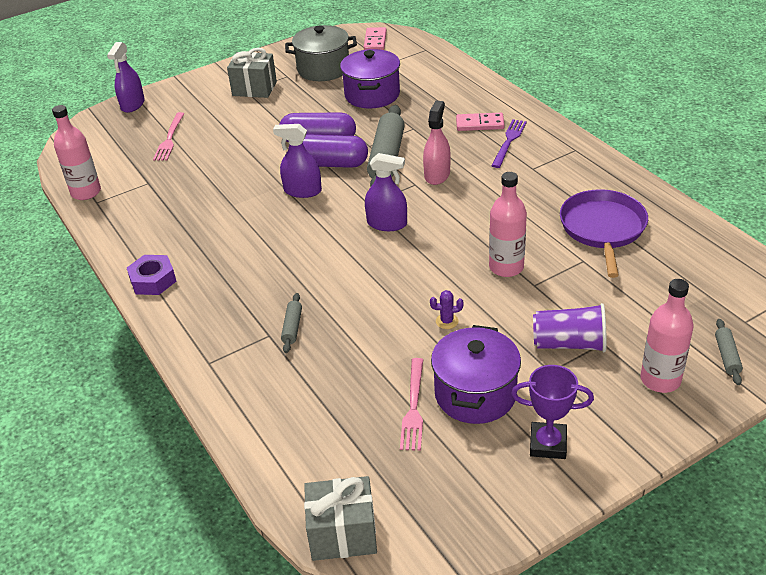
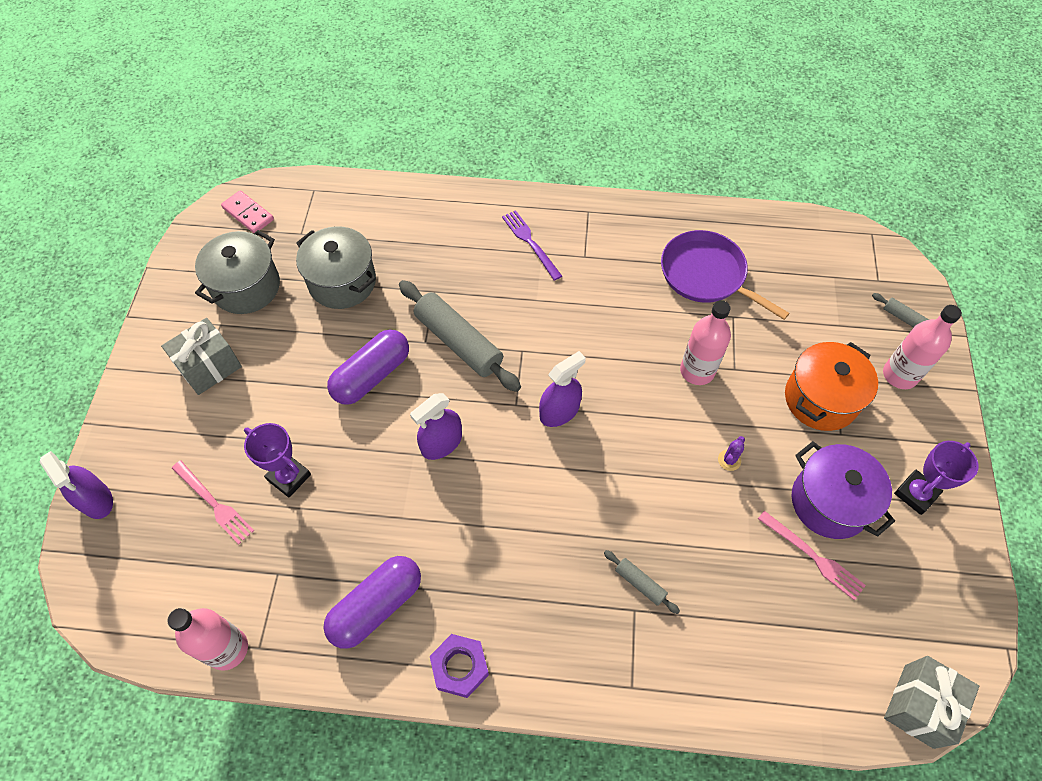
camera: 55 degrees left, 20 degrees up
purple capsule [303,134,368,168] -> purple capsule moved to [324,556,421,649]
purple pot [340,49,400,108] -> grey pot [296,226,376,309]
pink spray bottle [423,101,450,185] -> none
pink domino [456,113,505,131] -> none
purple cup [533,303,607,352] -> orange pot [785,342,878,431]
none -> purple trophy [244,423,311,497]

